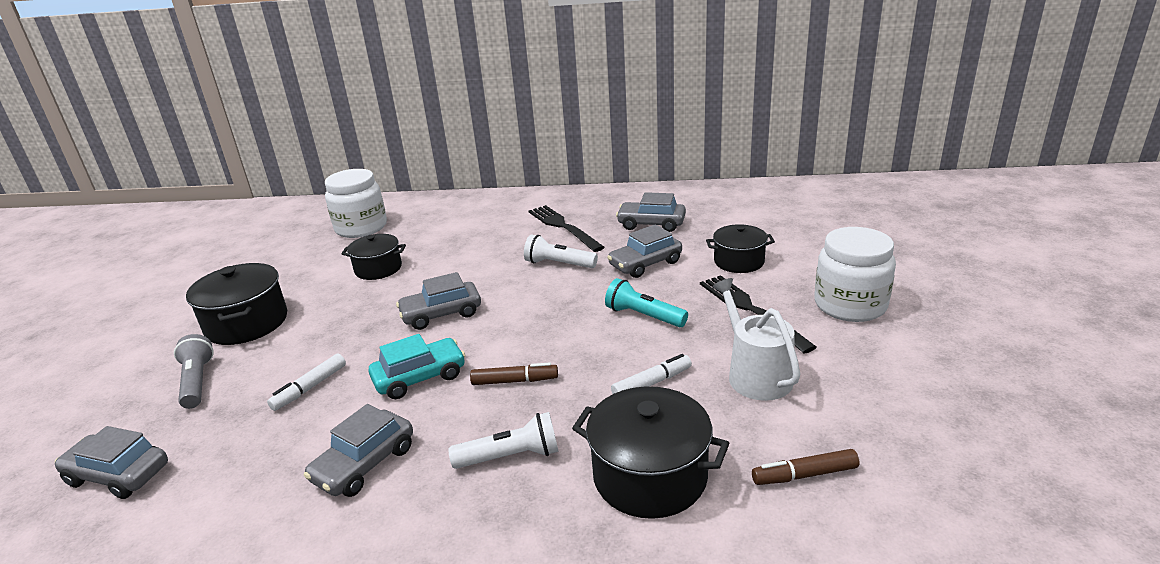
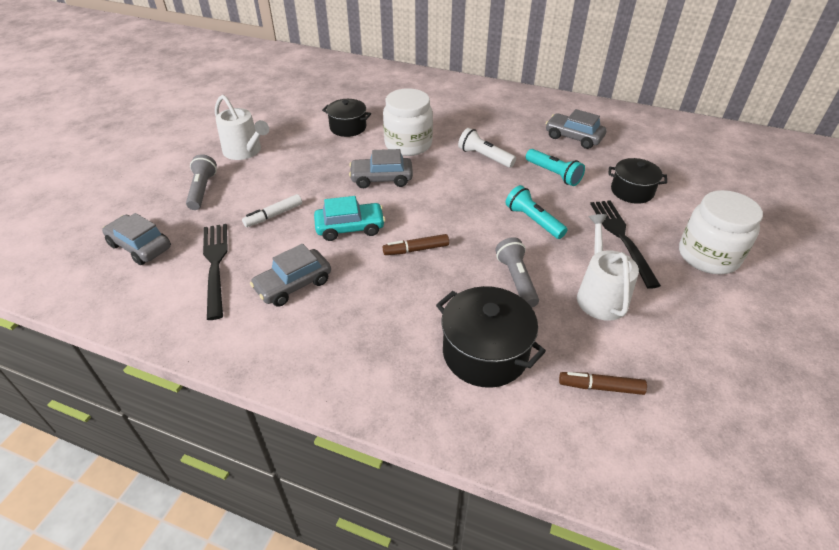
camera: 15 degrees right, 15 degrees up
black pot [186,263,287,345] -> white watering can [215,95,269,160]
white jar [325,169,387,238] -> white jar moved to [383,88,433,156]
white flashlight [448,412,559,469] -> none
brown marker [470,363,558,385] -> brown marker turned 150 degrees clockwise [383,234,449,255]
black fork [528,205,605,252] -> black fork moved to [203,224,228,320]
grey car [607,224,682,278] -> turquoise flashlight [526,149,585,186]
white marker [611,354,692,394] -> grey flashlight [496,237,539,308]

